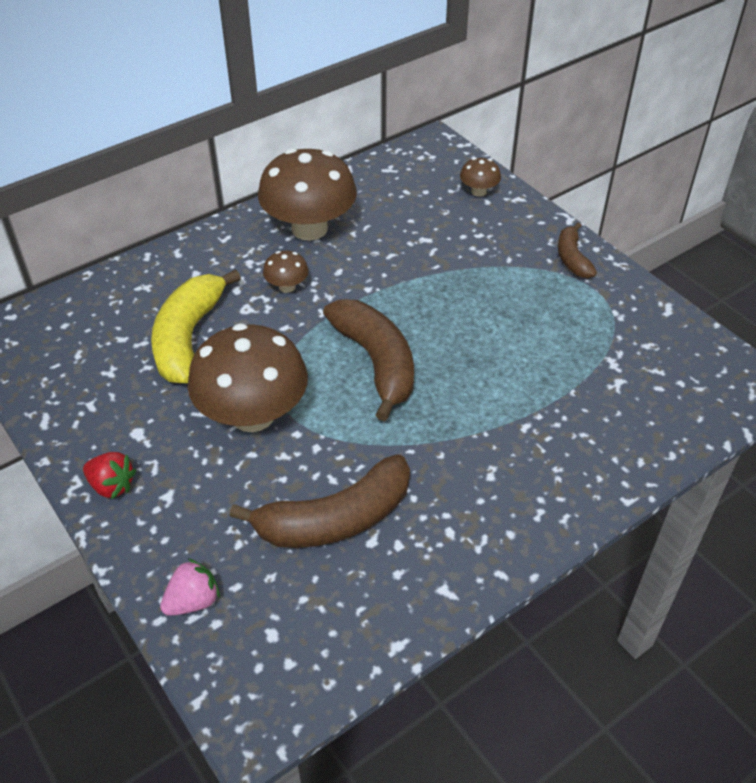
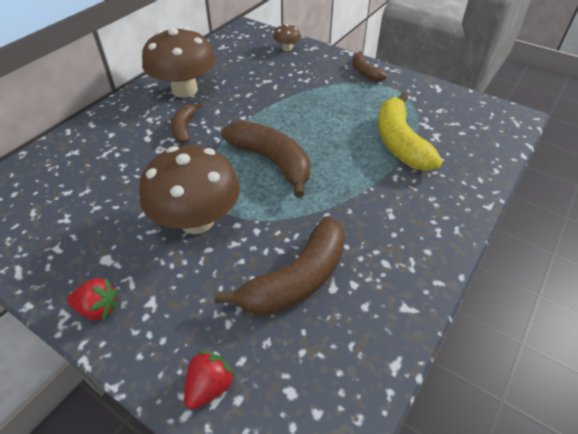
camera: 20 degrees left, 0 degrees up
yellow banana [151,269,241,383] -> yellow banana moved to [378,92,443,171]
pink strawberry [160,558,220,616] -> red strawberry [184,351,235,409]
brown mushroom [263,251,309,293] -> brown banana [171,103,202,143]

